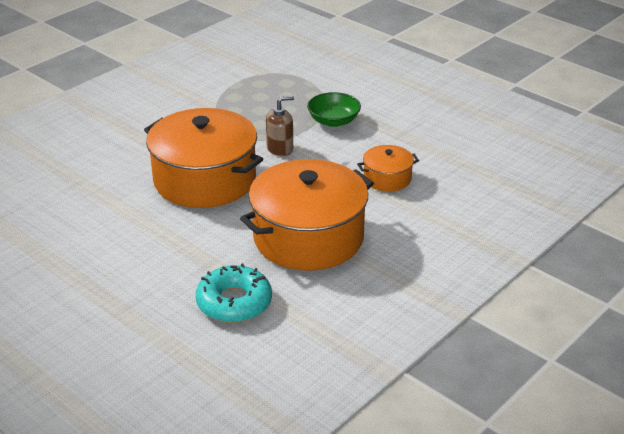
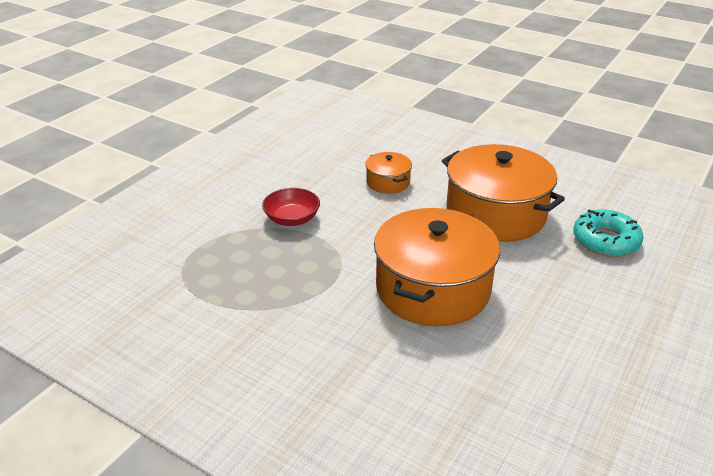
camera: 100 degrees left, 0 degrees up
brown soap dispenser [266,96,294,156] -> none
green bowl [307,92,361,127] -> red bowl [262,188,320,226]

